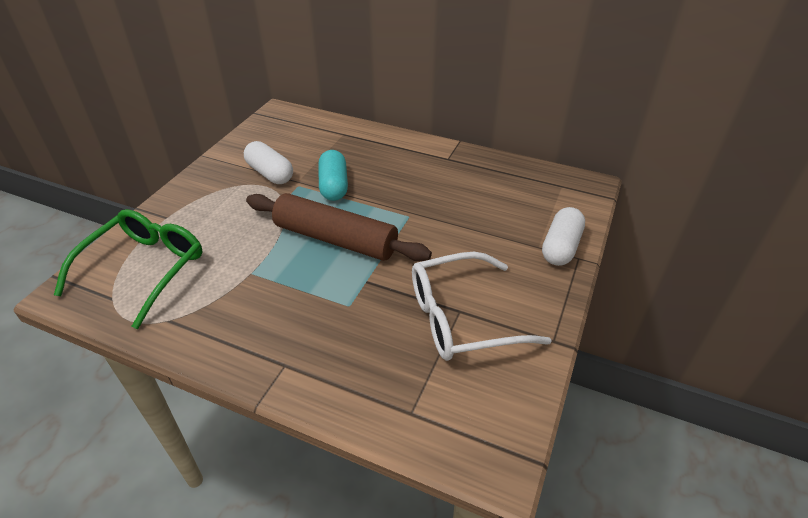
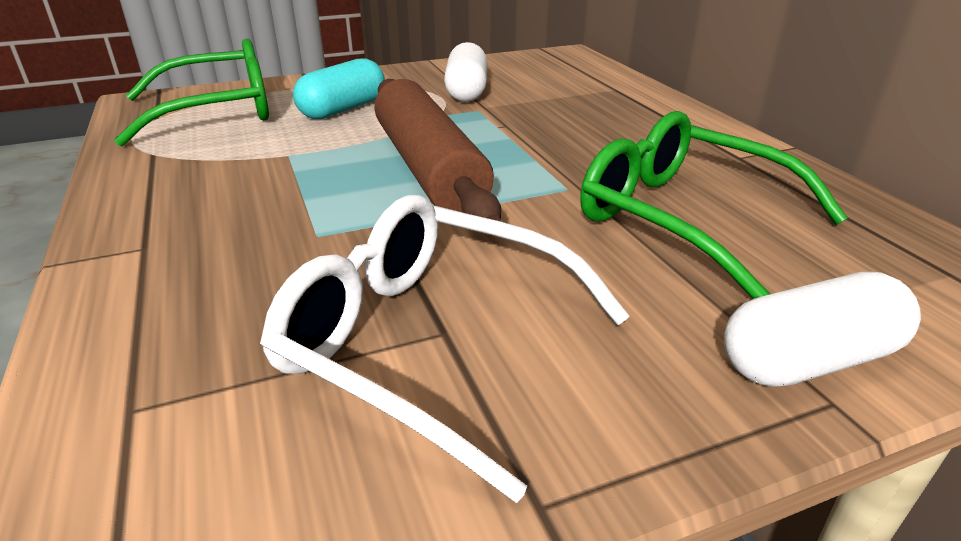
camera: 45 degrees right, 10 degrees down
turquoise capsule [318,150,348,201] -> turquoise capsule moved to [293,59,385,119]
none -> green glasses [580,111,848,299]

